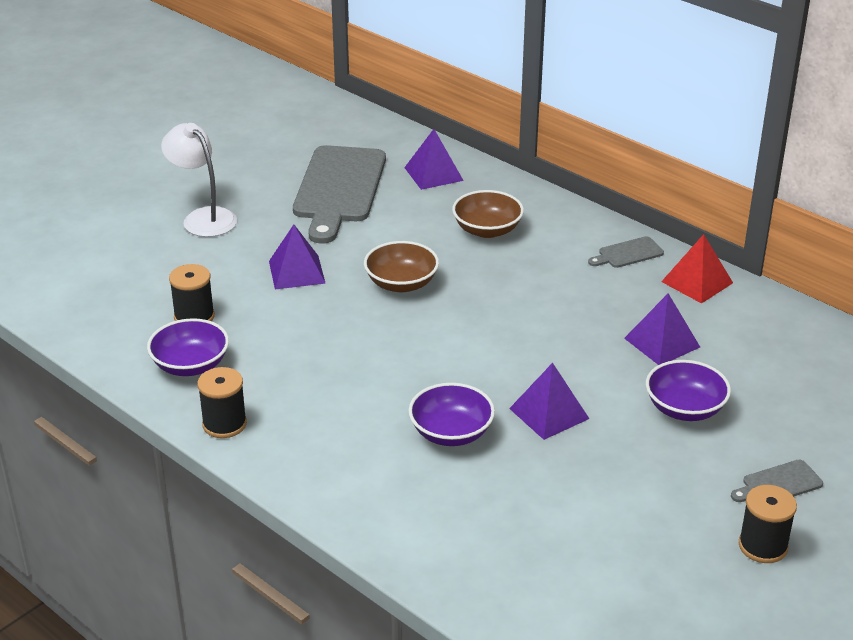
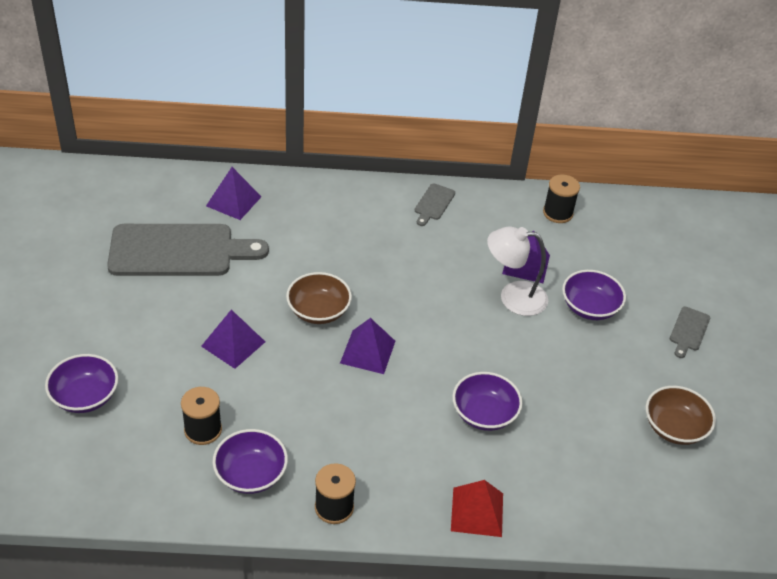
camera: 45 degrees left, 10 degrees up
white lamp [161,123,237,237] -> white lamp moved to [487,227,548,316]
grey cutting board [293,145,386,243] -> grey cutting board turned 60 degrees counterclockwise [107,224,269,276]
brown bowl [452,190,524,238] -> brown bowl moved to [646,386,716,445]
purple pyramid [509,363,589,440] -> purple pyramid moved to [340,318,395,374]
red pyramid [661,234,733,304] -> red pyramid moved to [451,480,503,537]
black spool [739,485,797,563] -> black spool moved to [543,174,580,223]
none -> purple bowl [45,354,118,413]

